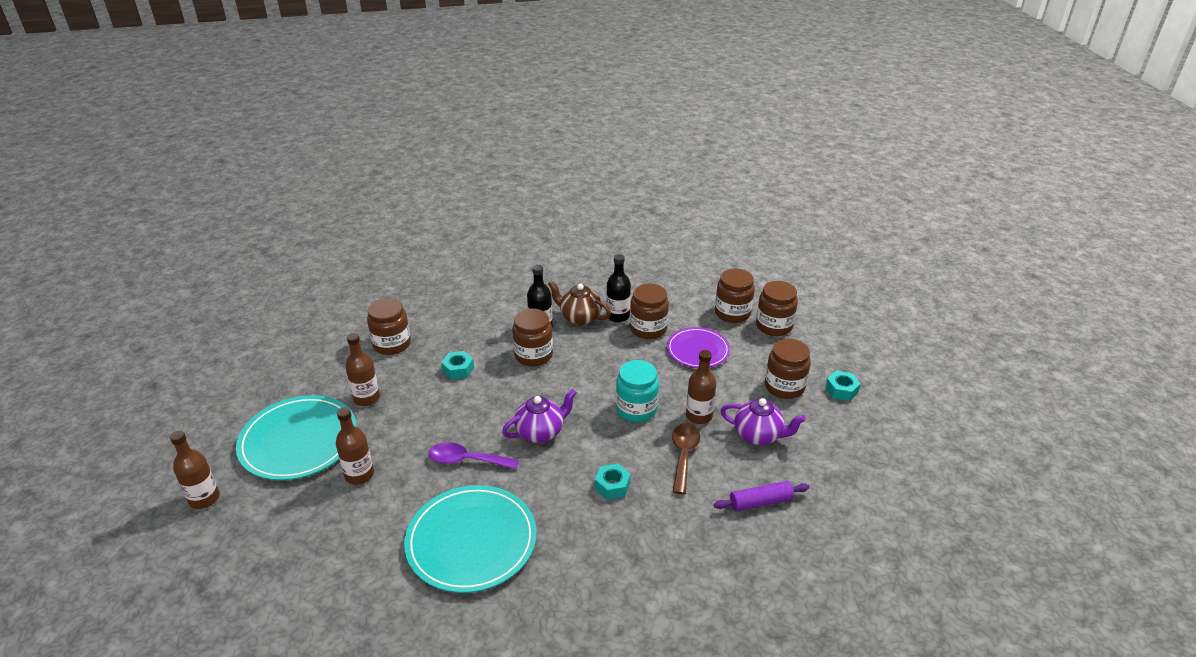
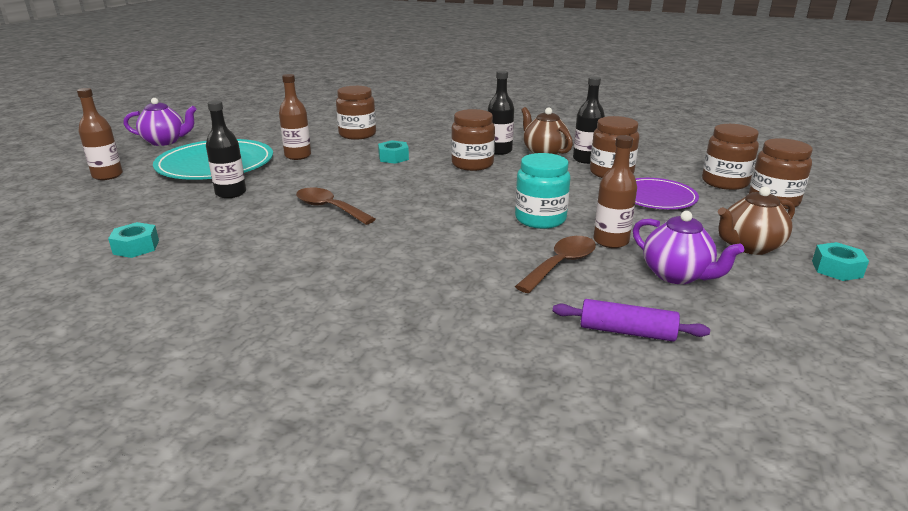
camera: 30 degrees right, 10 degrees down
brown bottle [336,407,374,485] -> black bottle [206,100,246,198]
turquoise plate [404,485,537,593] -> none
purple spoon [428,442,519,469] -> brown spoon [296,187,375,225]
purple teapot [502,389,577,443] -> purple teapot moved to [123,98,197,146]
turquoise nut [595,464,631,500] -> turquoise nut moved to [108,222,159,258]
brown jar [765,339,811,399] -> brown teapot [718,186,795,255]

